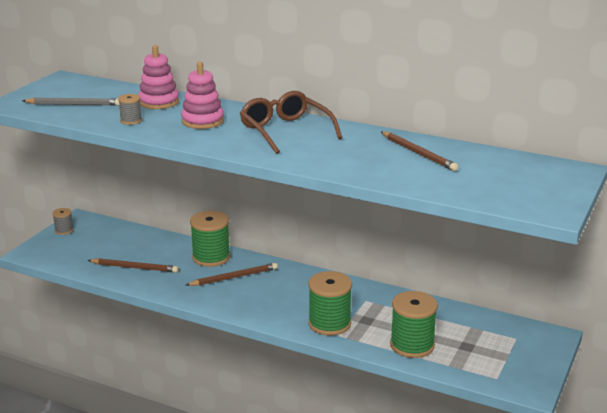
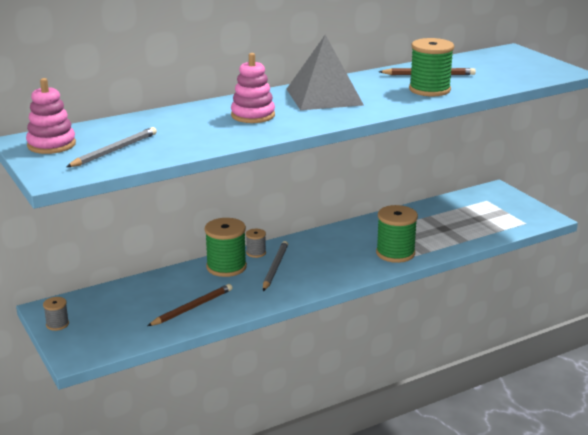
camera: 55 degrees left, 0 degrees up
grey spool [118,94,142,125] -> grey spool moved to [246,229,266,258]
pink stacking toy [138,45,179,109] -> pink stacking toy moved to [26,78,76,154]
brown pencil [186,263,278,286] -> grey pencil [263,241,288,291]
brown glasses [240,91,342,154] -> grey pyramid [287,35,364,110]
green spool [390,291,438,358] -> green spool moved to [409,38,454,97]

